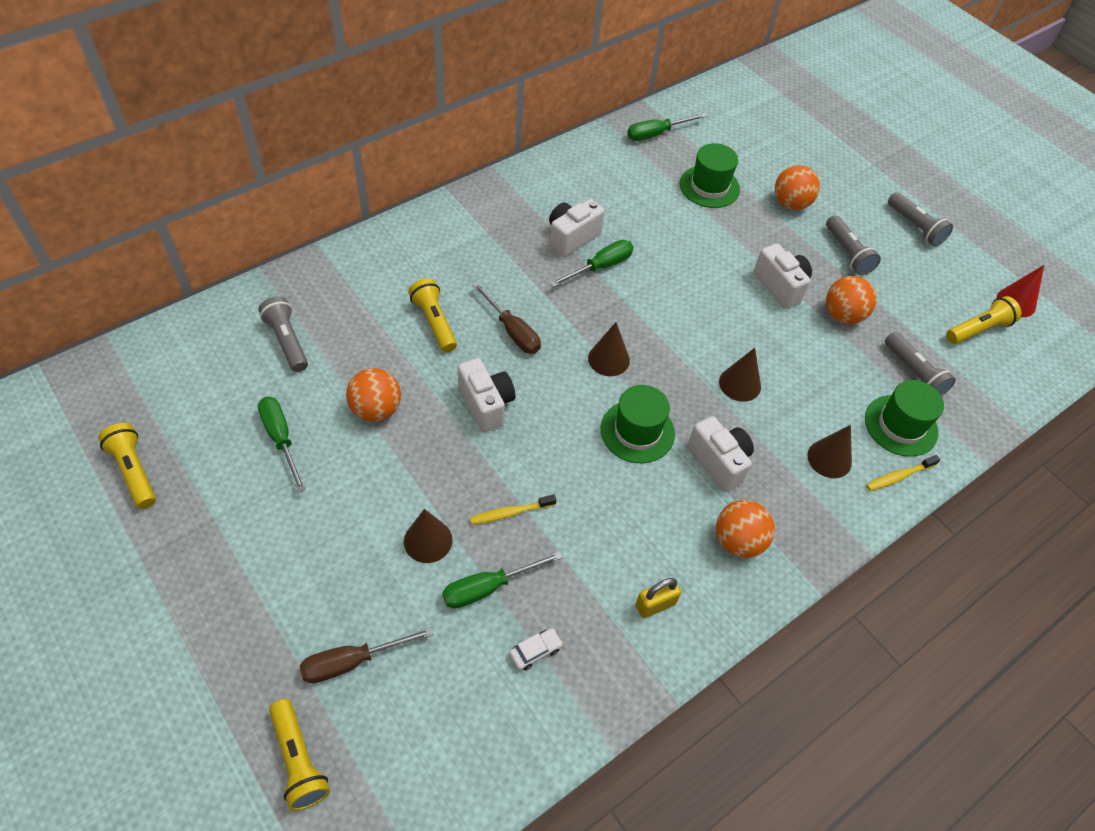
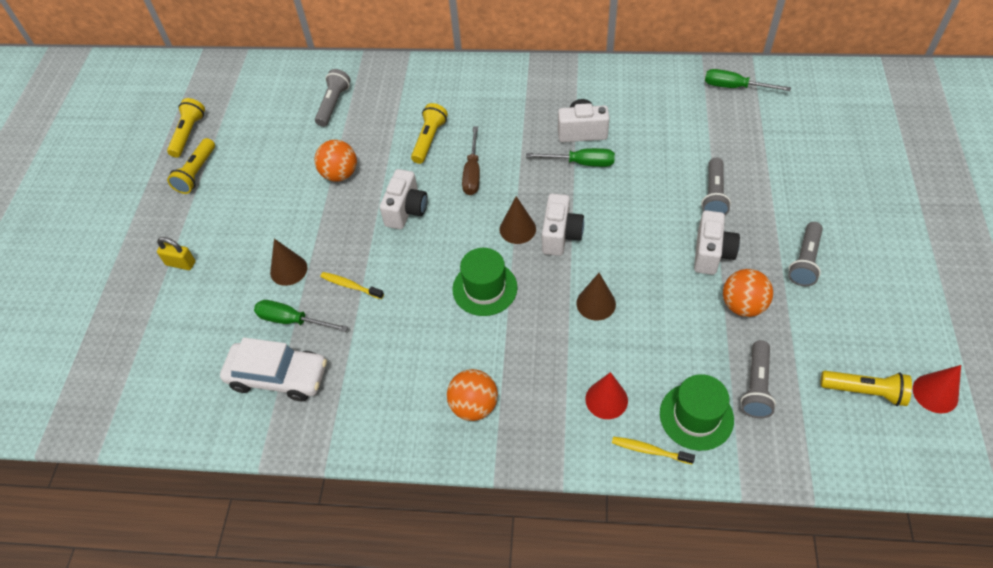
camera: 50 degrees right, 0 degrees up
green screwdriver [258,397,306,492] -> none
yellow flashlight [269,699,330,811] -> yellow flashlight moved to [167,138,215,194]
brown screwdriver [300,627,434,683] -> none
white car [509,628,563,671] -> white car [220,337,327,401], size x2.46
yellow padlock [635,578,681,618] -> yellow padlock moved to [157,237,196,270]
green hat [680,143,740,208] -> none
white camera [688,416,754,492] -> white camera moved to [542,193,584,256]
orange ball [775,165,820,210] -> none
brown cone [807,425,852,478] -> red cone [585,372,628,419]
grey flashlight [888,192,953,247] -> grey flashlight moved to [701,158,731,215]

